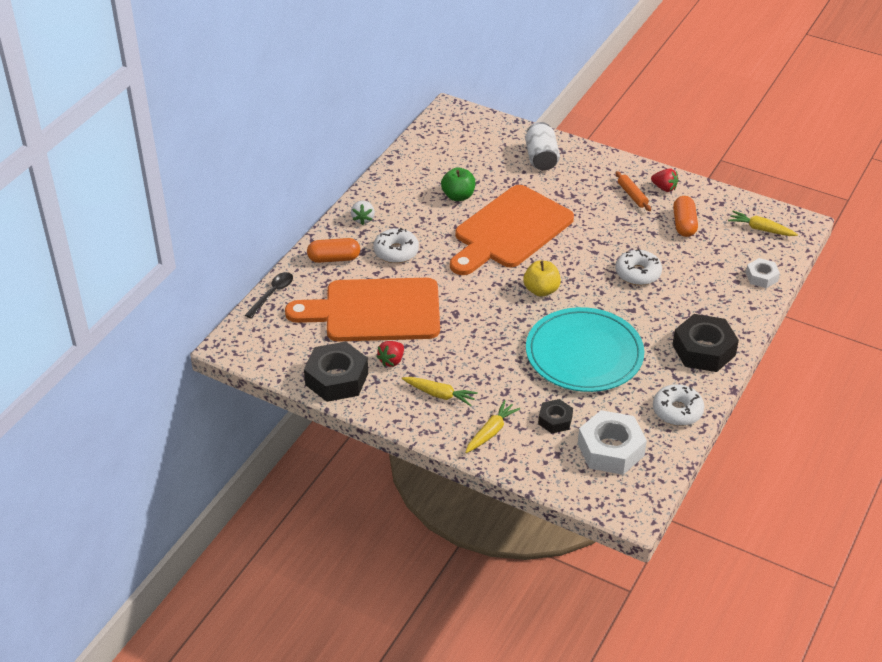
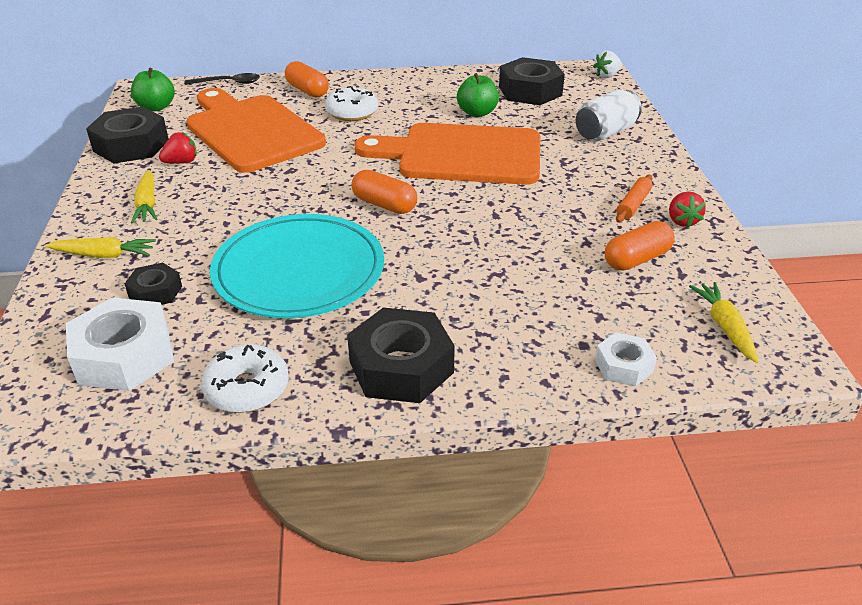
camera: 55 degrees right, 5 degrees down
white strawberry [351,201,375,225] -> white strawberry moved to [593,51,622,78]
red strawberry [377,341,404,367] -> red strawberry turned 150 degrees clockwise [159,132,197,164]
yellow apple [523,261,561,297] -> orange capsule [351,170,417,214]
white donut [615,249,662,285] -> none
none -> green apple [131,68,175,111]
none -> black nut [499,57,565,105]

